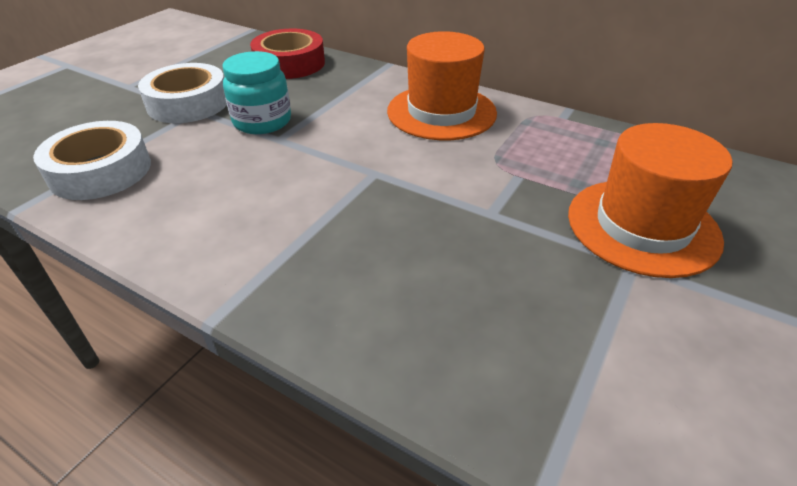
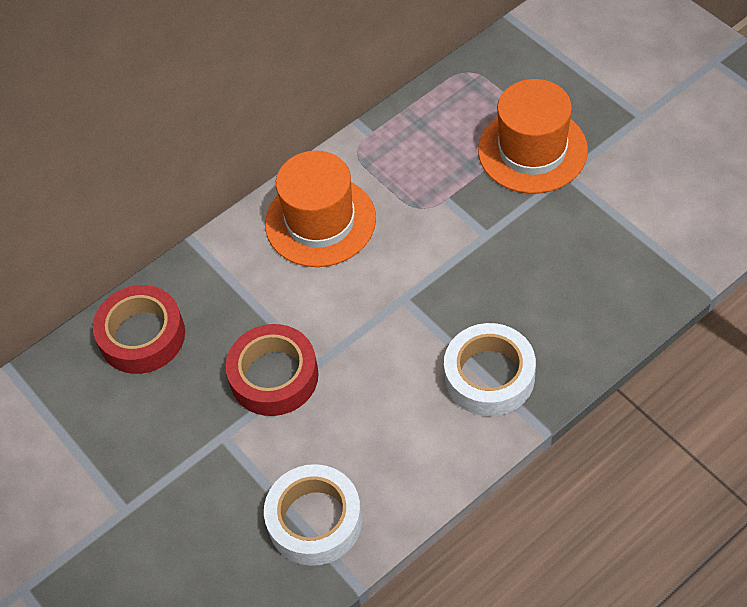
camera: 65 degrees left, 15 degrees up
white tape [138,63,227,123] -> white tape moved to [444,323,536,416]
turquoise jar [222,51,291,134] -> red tape [226,324,319,416]

